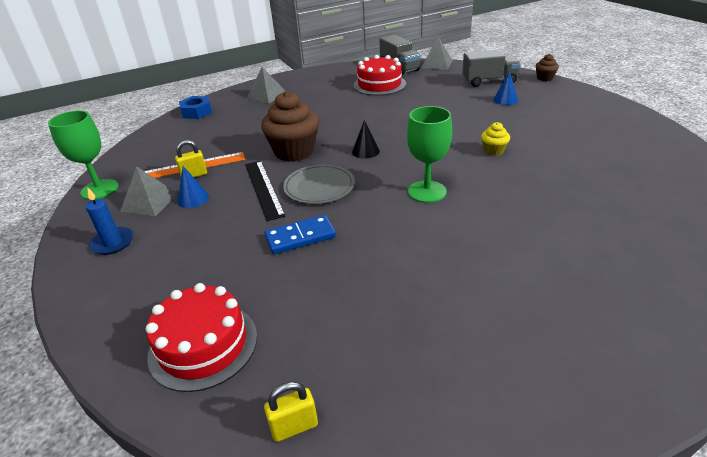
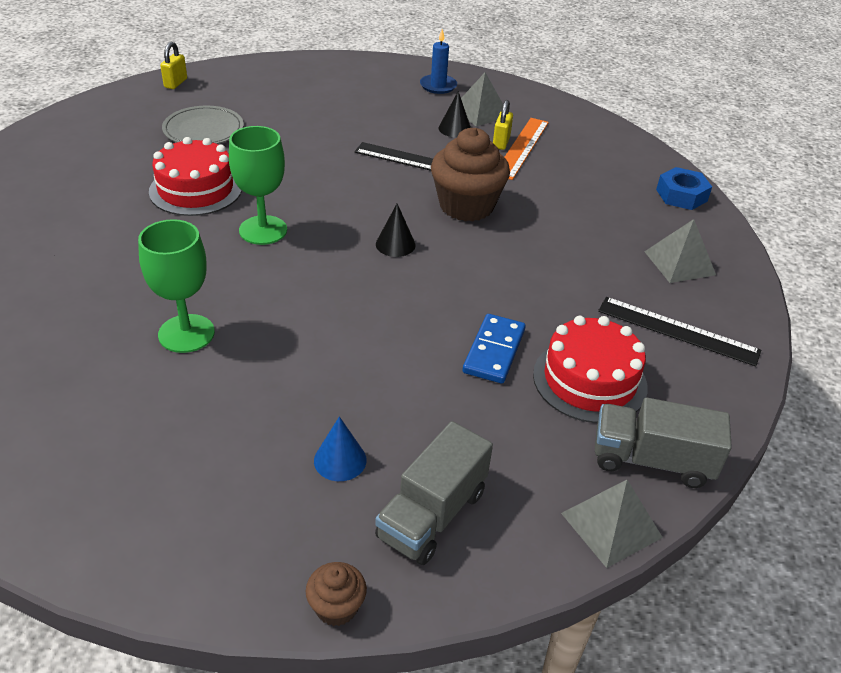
camera: 125 degrees right, 5 degrees up
green goblet [48,110,118,200] -> green goblet moved to [138,219,215,353]
red cake [146,283,257,392] -> red cake moved to [149,137,242,216]
blue cone [177,166,209,208] -> black cone [439,91,471,137]
blue domino [264,215,336,254] -> blue domino moved to [463,314,526,383]
grey plate [283,164,355,204] -> grey plate moved to [162,106,244,144]
yellow cupcake [481,122,510,156] -> none
none -> black ruler [598,297,761,367]

